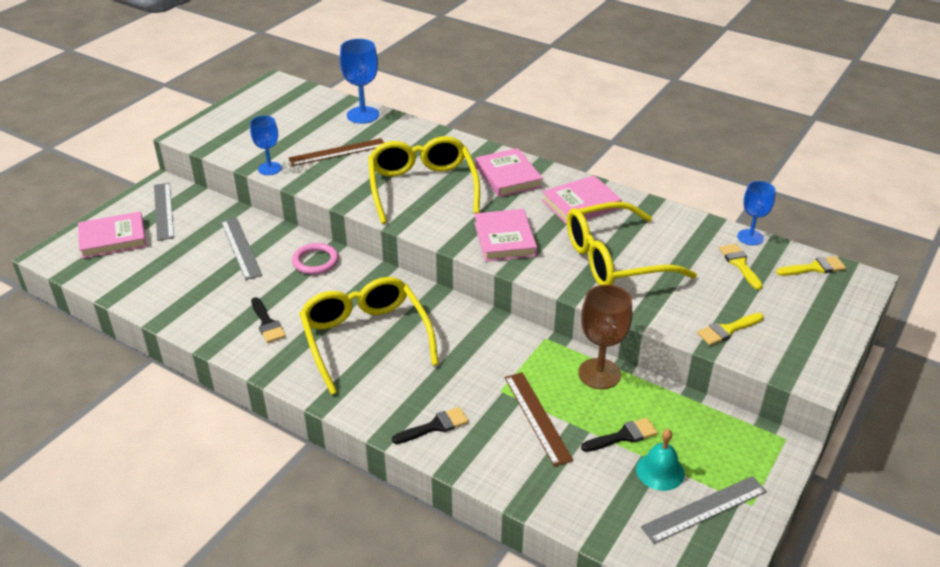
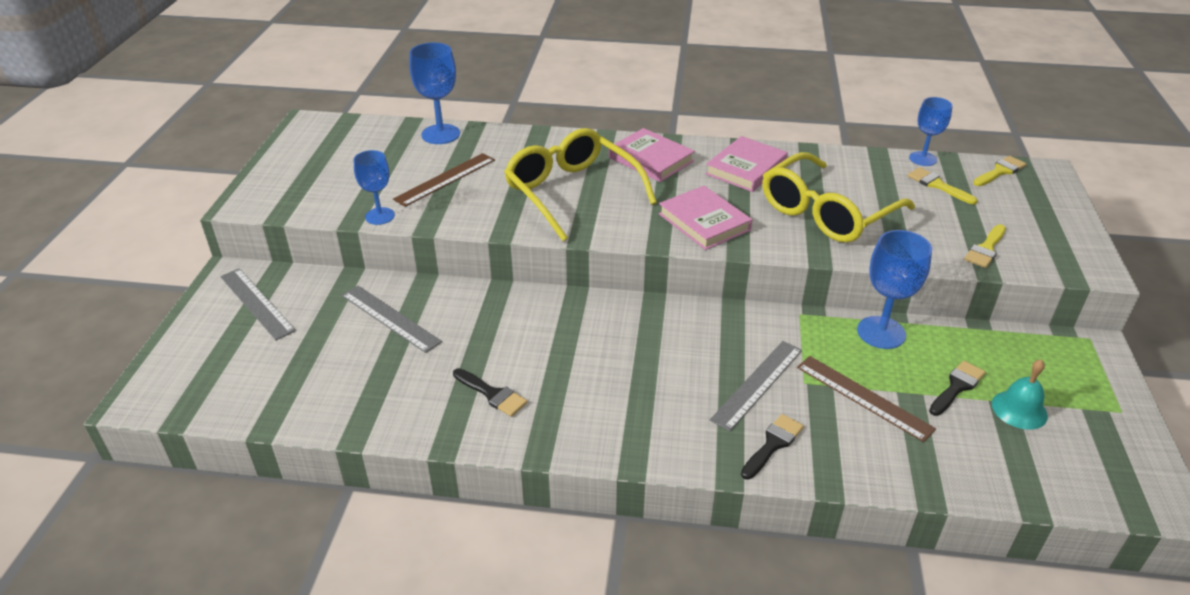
camera: 25 degrees left, 0 degrees up
pink book [78,211,146,259] -> none
pink ring [292,243,339,275] -> none
yellow glasses [299,277,439,395] -> none
brown goblet [578,285,633,389] -> blue goblet [857,230,932,349]
grey ruler [641,476,767,544] -> grey ruler moved to [710,341,802,431]

